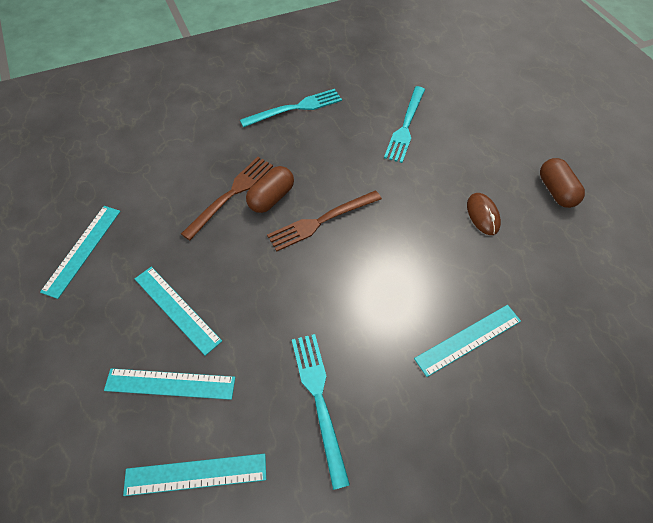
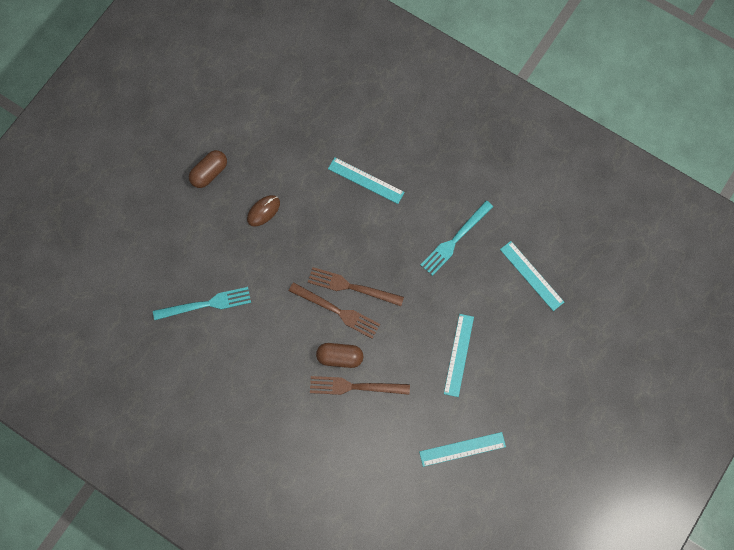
camera: 120 degrees left, 15 degrees up
turquoise ruler [104,368,235,400] -> none
turquoise fork [240,89,342,127] -> none
none -> brown fork [308,267,404,306]

